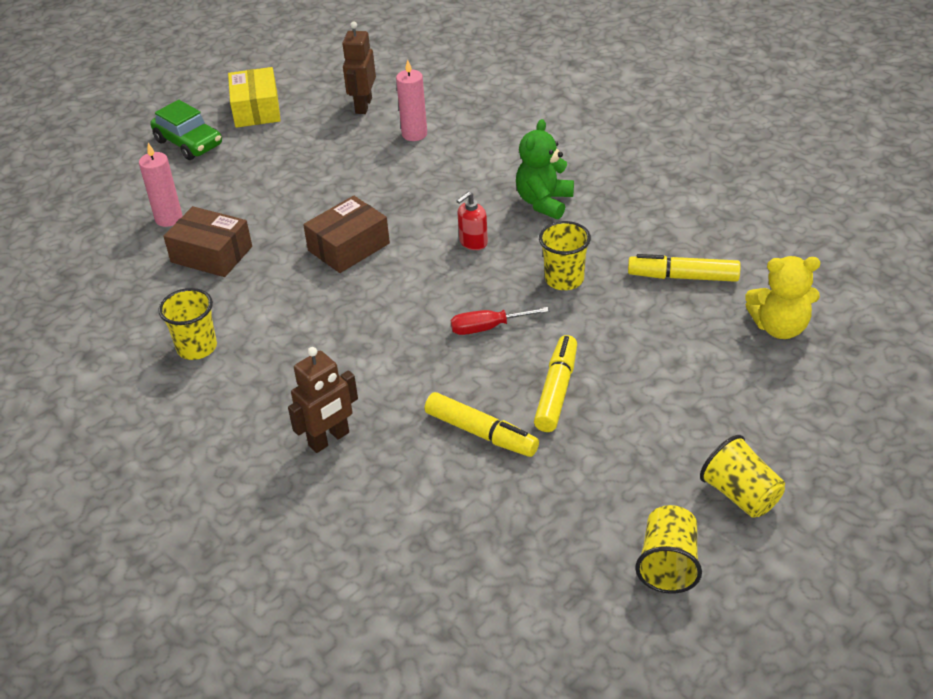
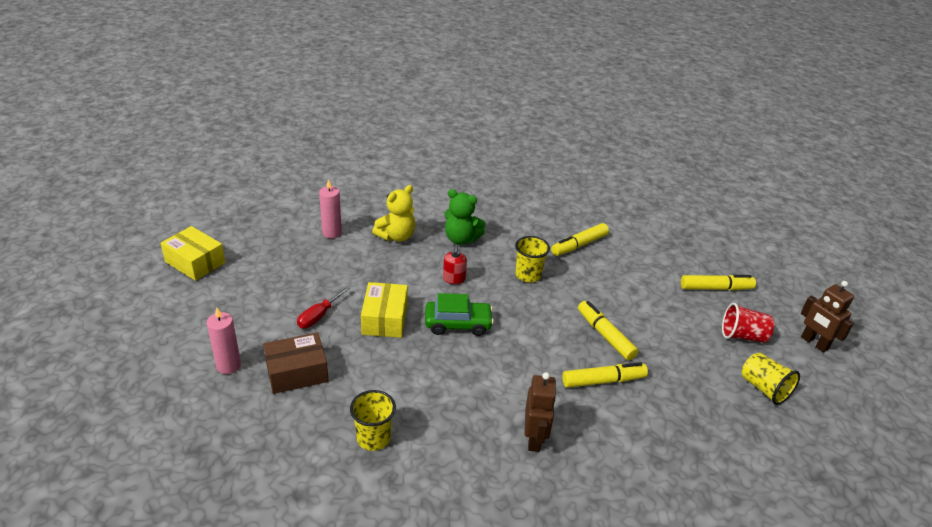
camera: 50 degrees left, 5 degrees down
green car [150,100,222,160] -> green car moved to [425,293,494,336]
brown box [303,196,390,273] -> yellow box [361,282,408,338]
brown robot [342,22,376,114] -> brown robot moved to [801,281,854,353]
red screwdriver [451,307,549,335] -> red screwdriver moved to [297,286,350,328]
green teddy bear [516,119,574,219] -> green teddy bear turned 45 degrees counterclockwise [445,189,486,245]
yellow cup [700,435,785,518] -> red cup [722,303,774,343]
yellow teddy bear [745,256,820,339] -> yellow teddy bear moved to [372,185,415,242]
none -> yellow marker [681,275,756,290]

